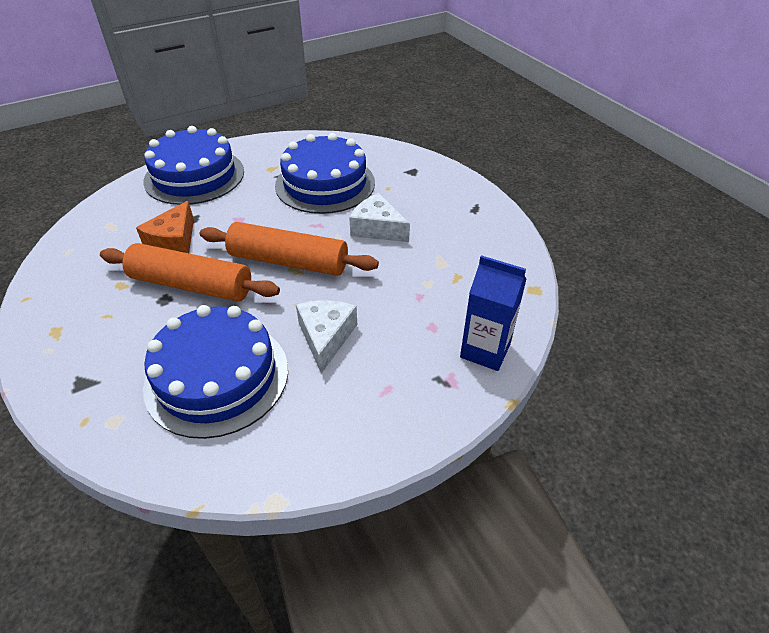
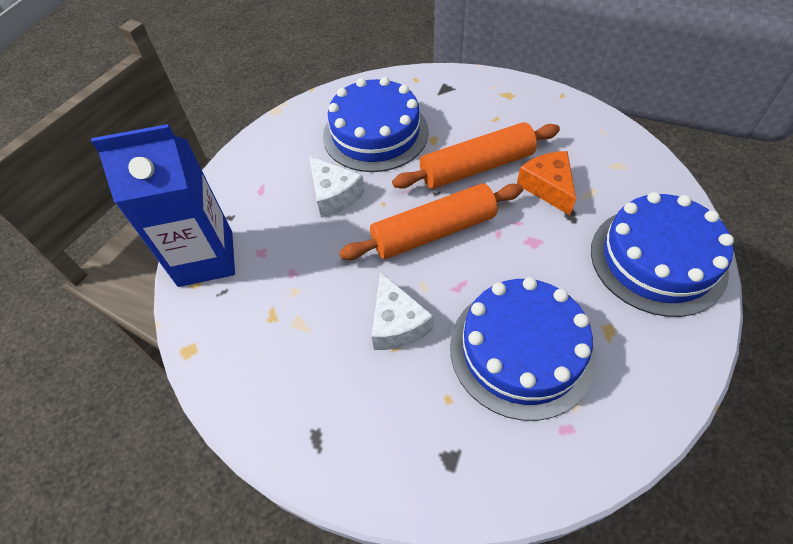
camera: 145 degrees right, 10 degrees up
white cheese [349,193,410,242] -> white cheese turned 75 degrees clockwise [372,272,434,350]
blue carton [460,255,527,371] -> blue carton [91,124,235,287], size x1.55

